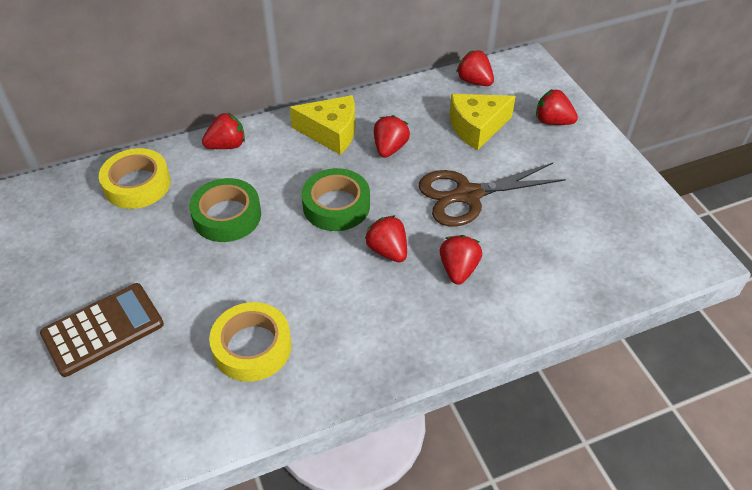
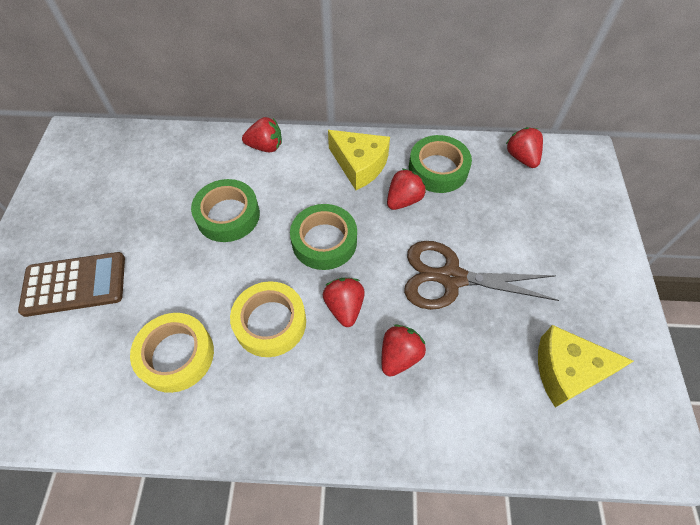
camera: 25 degrees right, 10 degrees up
yellow tape [99,148,171,209] -> yellow tape moved to [230,281,306,357]
yellow cheese [449,94,516,150] -> yellow cheese moved to [538,325,633,407]
red strawberry [536,89,578,125] -> none
none -> green tape [409,135,472,193]

